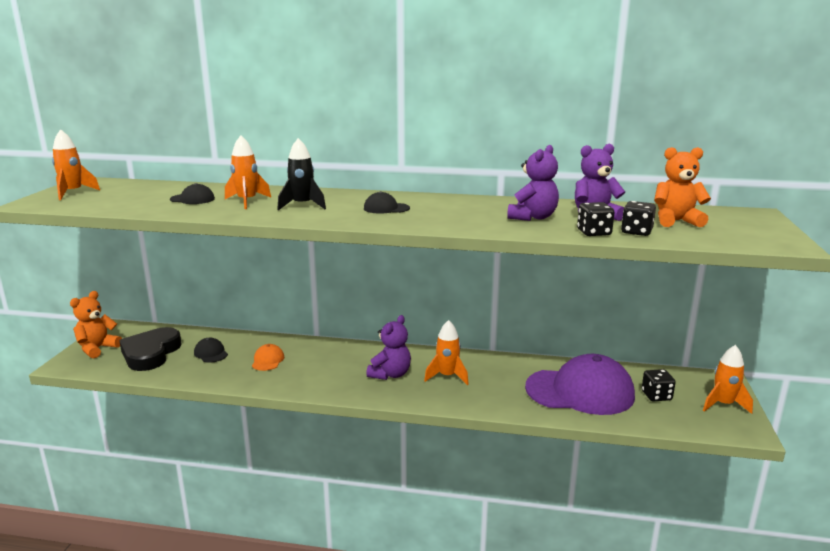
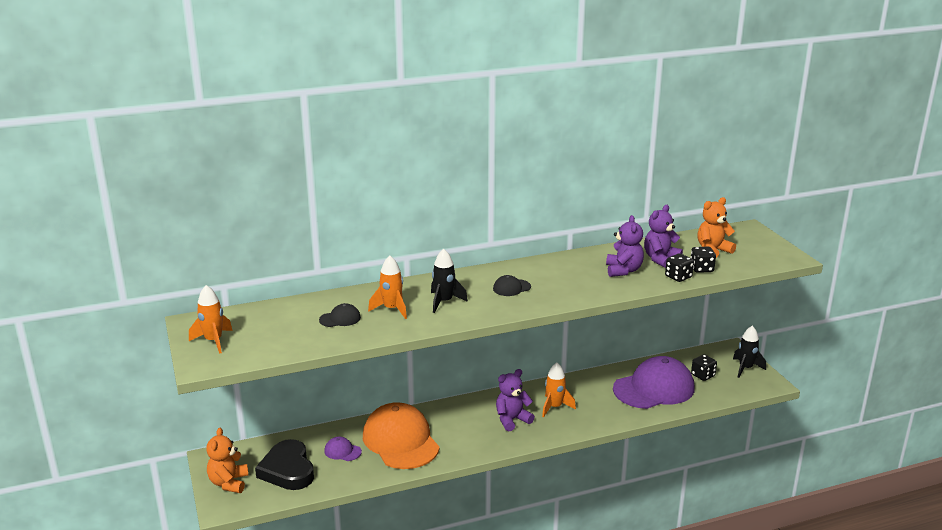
camera: 30 degrees left, 5 degrees up
black cap [194,338,228,363] -> purple cap [324,437,362,461]
orange cap [252,344,284,371] -> orange cap [363,402,440,469], size x2.43
purple teddy bear [366,315,411,380] -> purple teddy bear turned 120 degrees counterclockwise [496,369,535,431]
orange rocket [703,345,753,414] -> black rocket [733,326,766,378]

